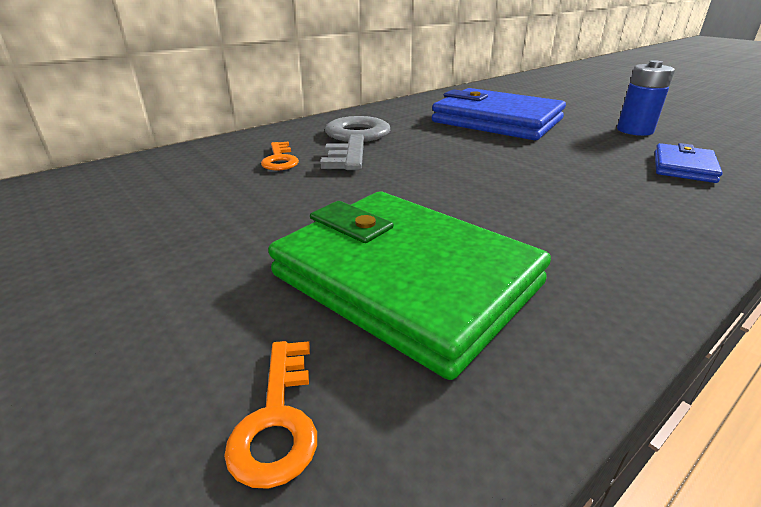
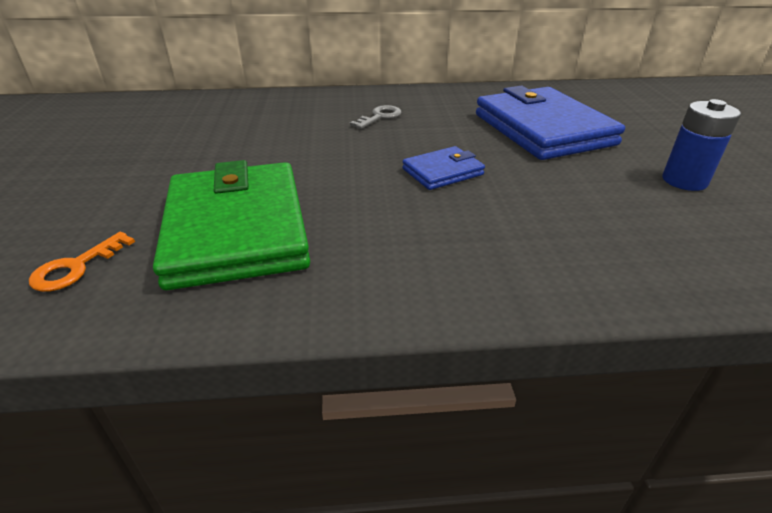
camera: 35 degrees right, 5 degrees up
orange key [261,142,299,171] -> none
grey key [320,116,390,170] -> grey key [350,105,402,129], size x0.48
blue wallet [655,143,723,183] -> blue wallet moved to [402,146,485,190]

